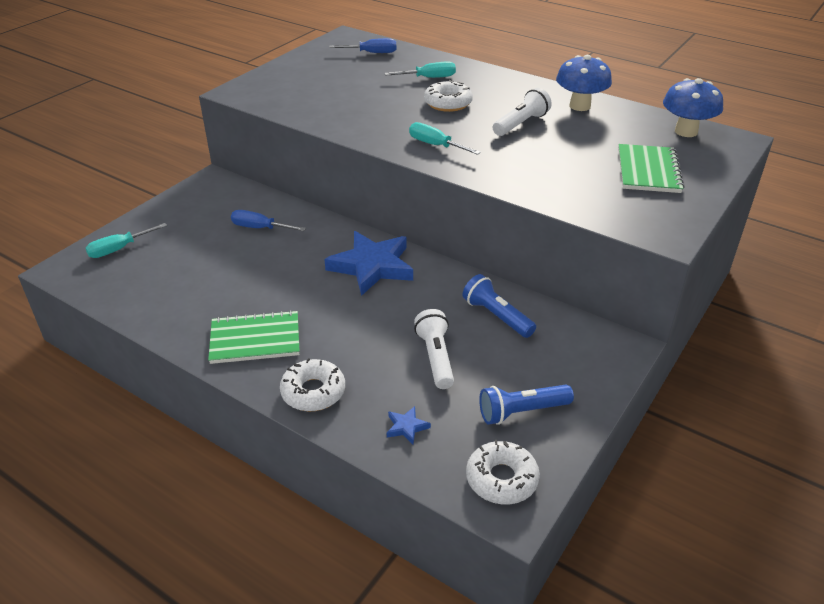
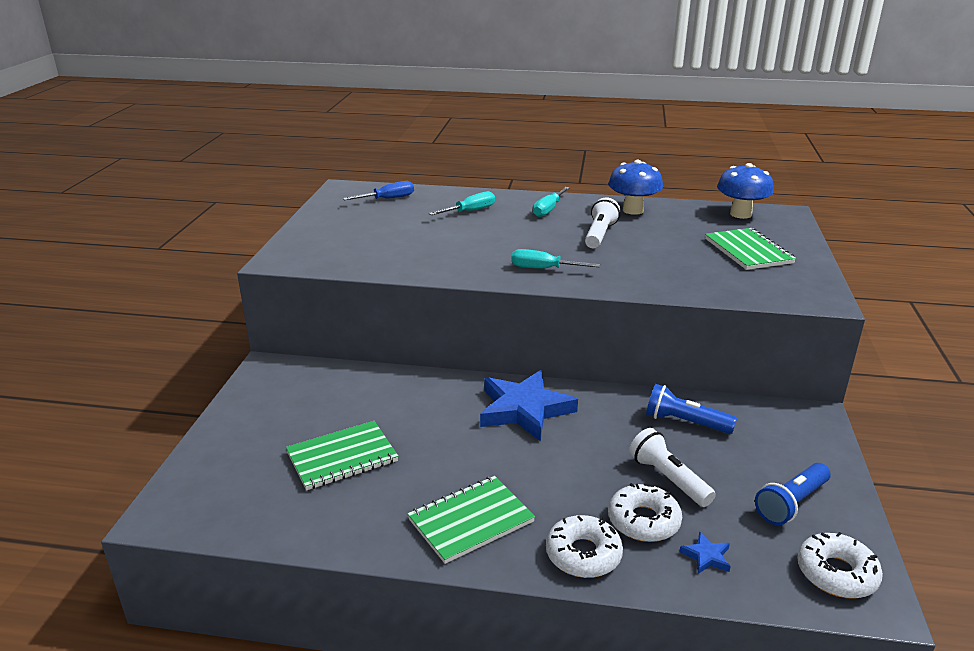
camera: 25 degrees left, 10 degrees down
turquoise screwdriver [85,223,167,258] -> turquoise screwdriver moved to [533,187,570,217]
blue screwdriver [231,210,306,231] -> none
white donut [424,80,473,112] -> white donut moved to [608,483,682,542]
none -> green notebook [286,421,398,490]

